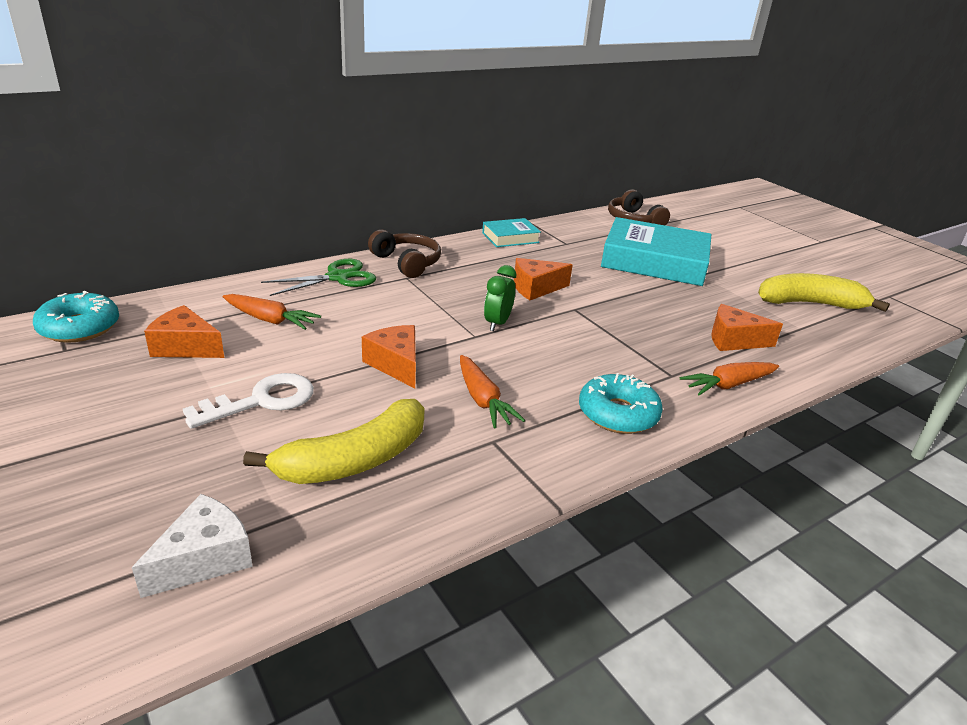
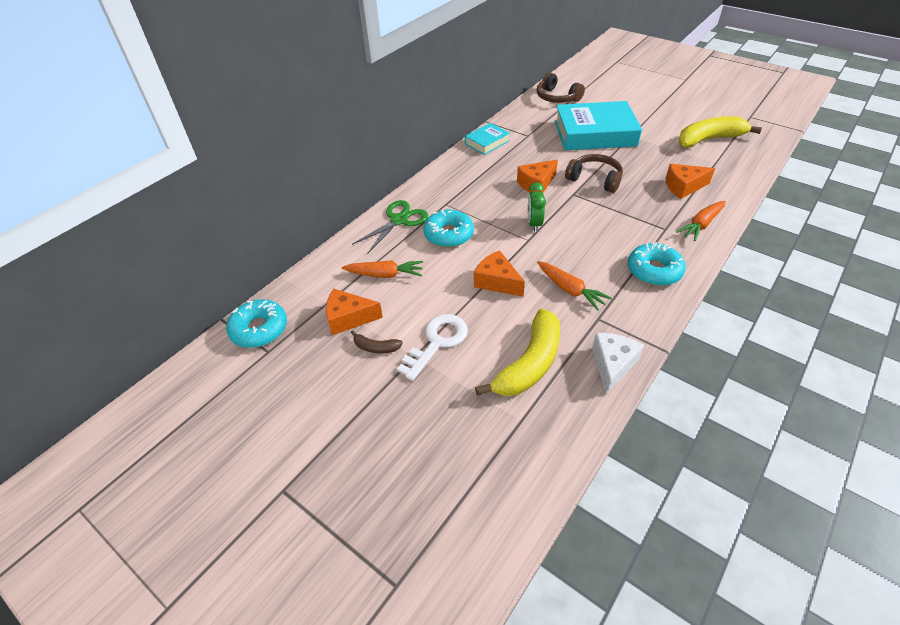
camera: 15 degrees left, 15 degrees up
white cheese [132,494,253,598] -> white cheese moved to [592,333,644,394]
brown headphones [368,229,441,278] -> brown headphones moved to [565,154,623,193]
none -> brown banana [351,330,403,353]
none -> turquoise donut [423,209,474,248]

